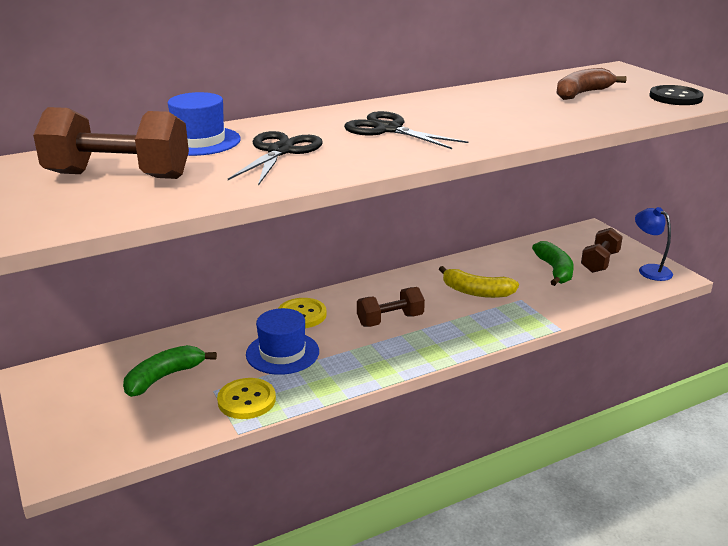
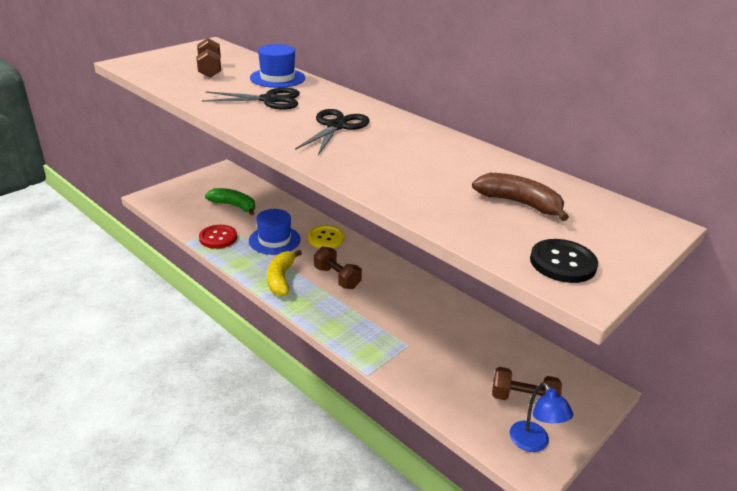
camera: 70 degrees right, 5 degrees up
brown dumbbell [33,107,189,179] -> brown dumbbell [196,38,221,78], size x0.62
yellow button [217,378,276,419] -> red button [199,225,237,249]
yellow banana [439,266,519,298] -> yellow banana moved to [267,250,302,296]
green banana [532,241,574,286] -> none
blue lamp [635,207,673,281] -> blue lamp turned 120 degrees clockwise [510,382,573,452]

